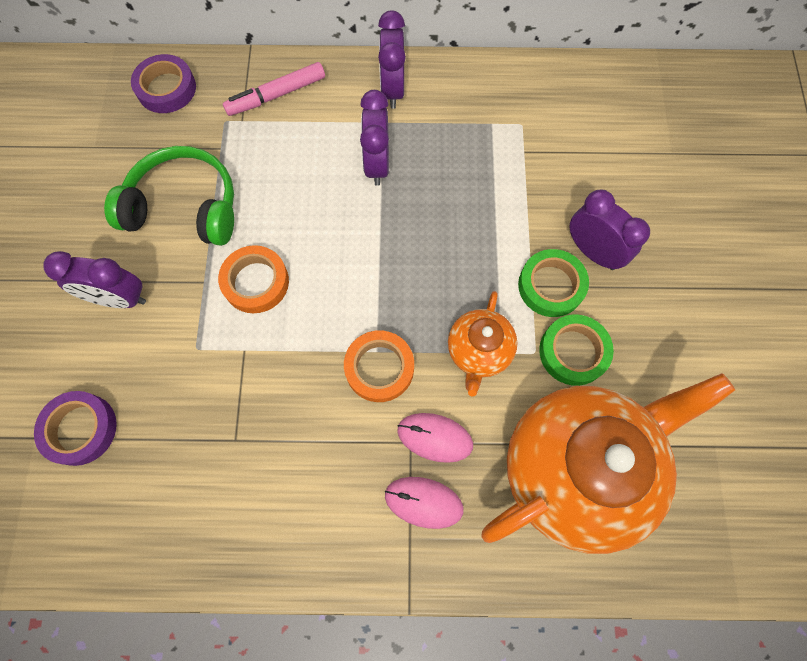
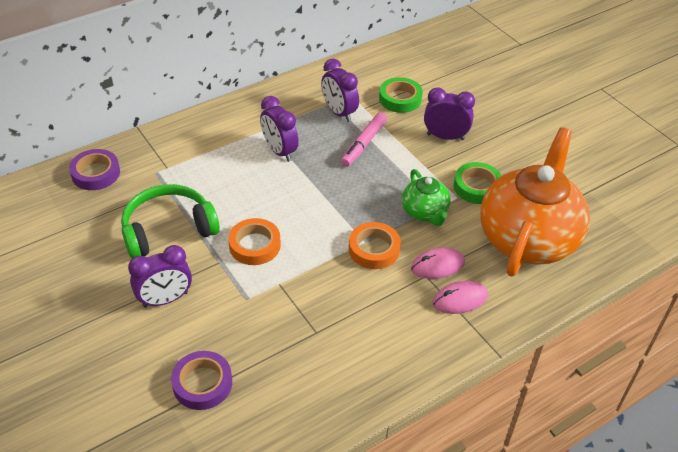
camera: 35 degrees left, 25 degrees down
pink marker [223,62,325,116] -> pink marker moved to [341,112,387,167]
purple clock [378,11,406,109] -> purple clock moved to [321,59,359,122]
orange teapot [448,291,517,397] -> green teapot [402,169,451,226]
green tape [518,249,589,317] -> green tape moved to [379,77,423,113]

